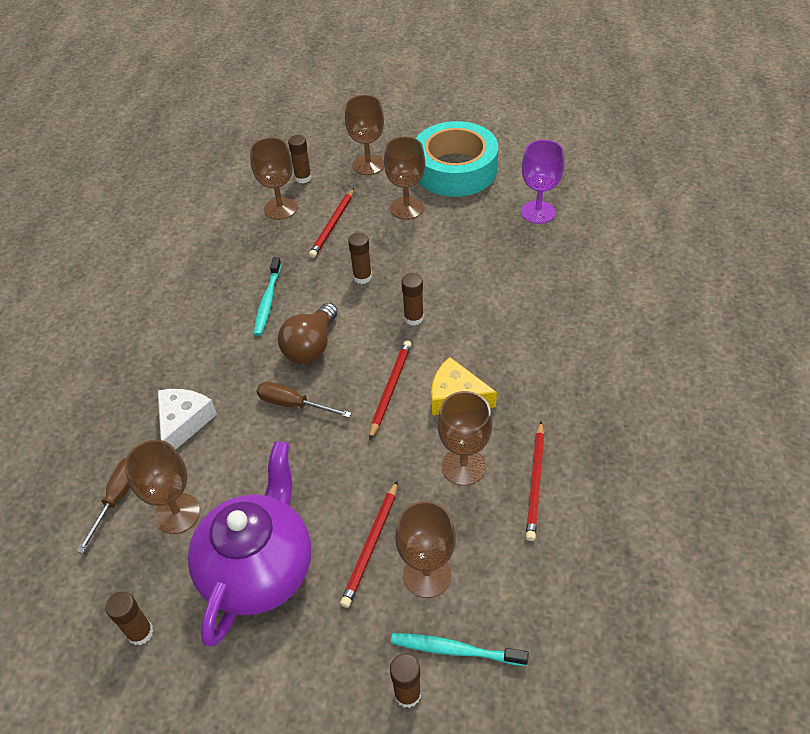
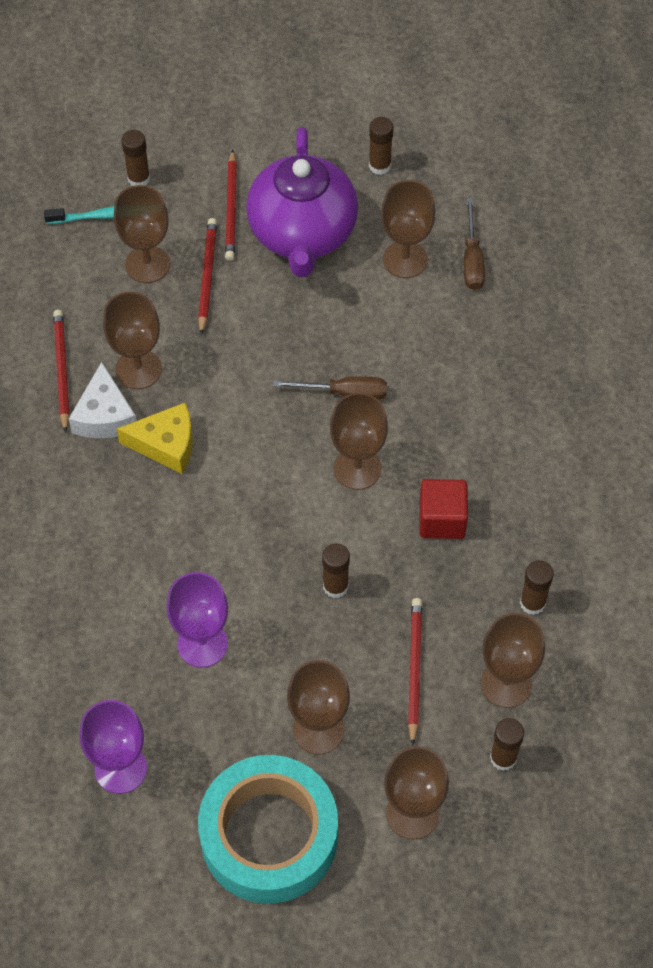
camera: 160 degrees right, 10 degrees up
white cheese [158,389,217,450] -> white cheese moved to [69,362,136,439]
turquoise toothbrush [254,257,281,336] -> red cube [419,479,468,539]
brown light bulb [278,303,338,364] -> brown goblet [330,393,388,490]
red pencil [369,340,412,440] -> red pencil moved to [225,149,237,261]
brown glue stick [401,273,424,326] -> brown glue stick moved to [520,560,554,615]
none -> purple goblet [167,572,228,668]

